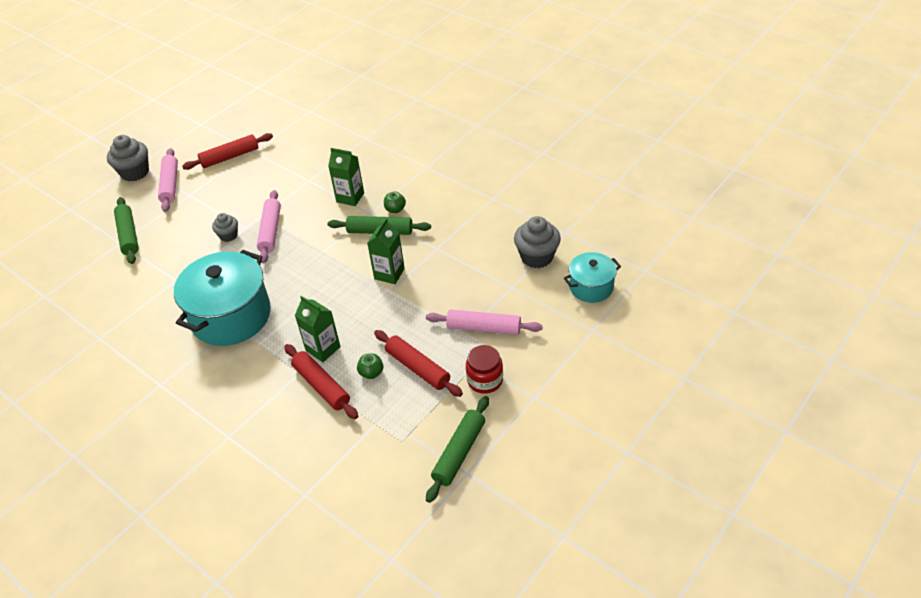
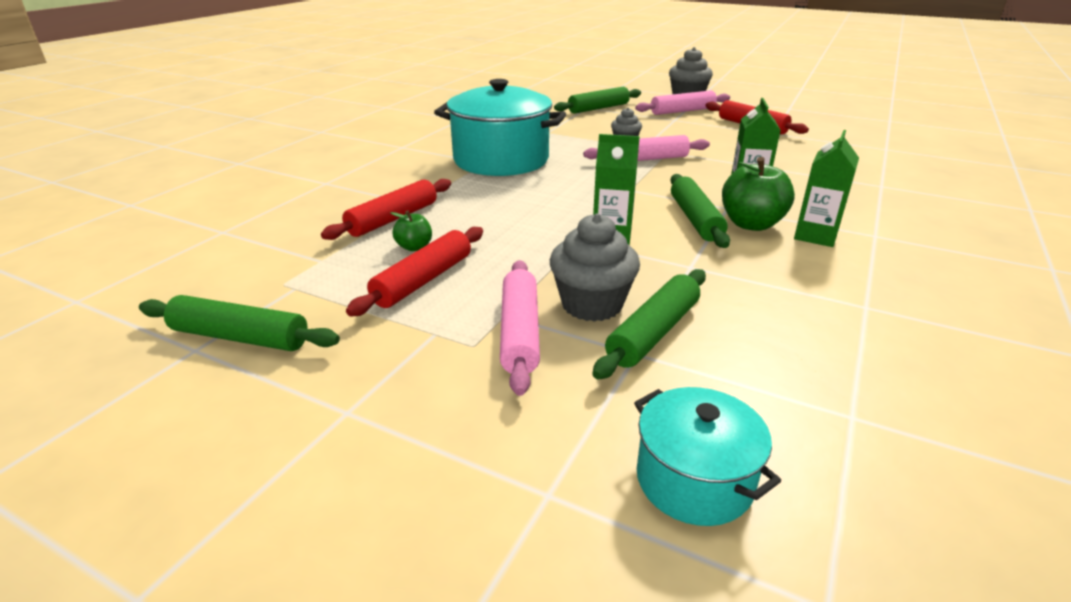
camera: 75 degrees right, 15 degrees down
green carton [295,296,341,362] -> green carton moved to [794,130,859,247]
green apple [384,192,406,213] -> green apple [722,157,795,231], size x1.88
red jar [466,345,503,394] -> none
grey cupcake [514,216,561,268] -> grey cupcake moved to [550,213,640,322]
none -> green rolling pin [592,269,706,380]

